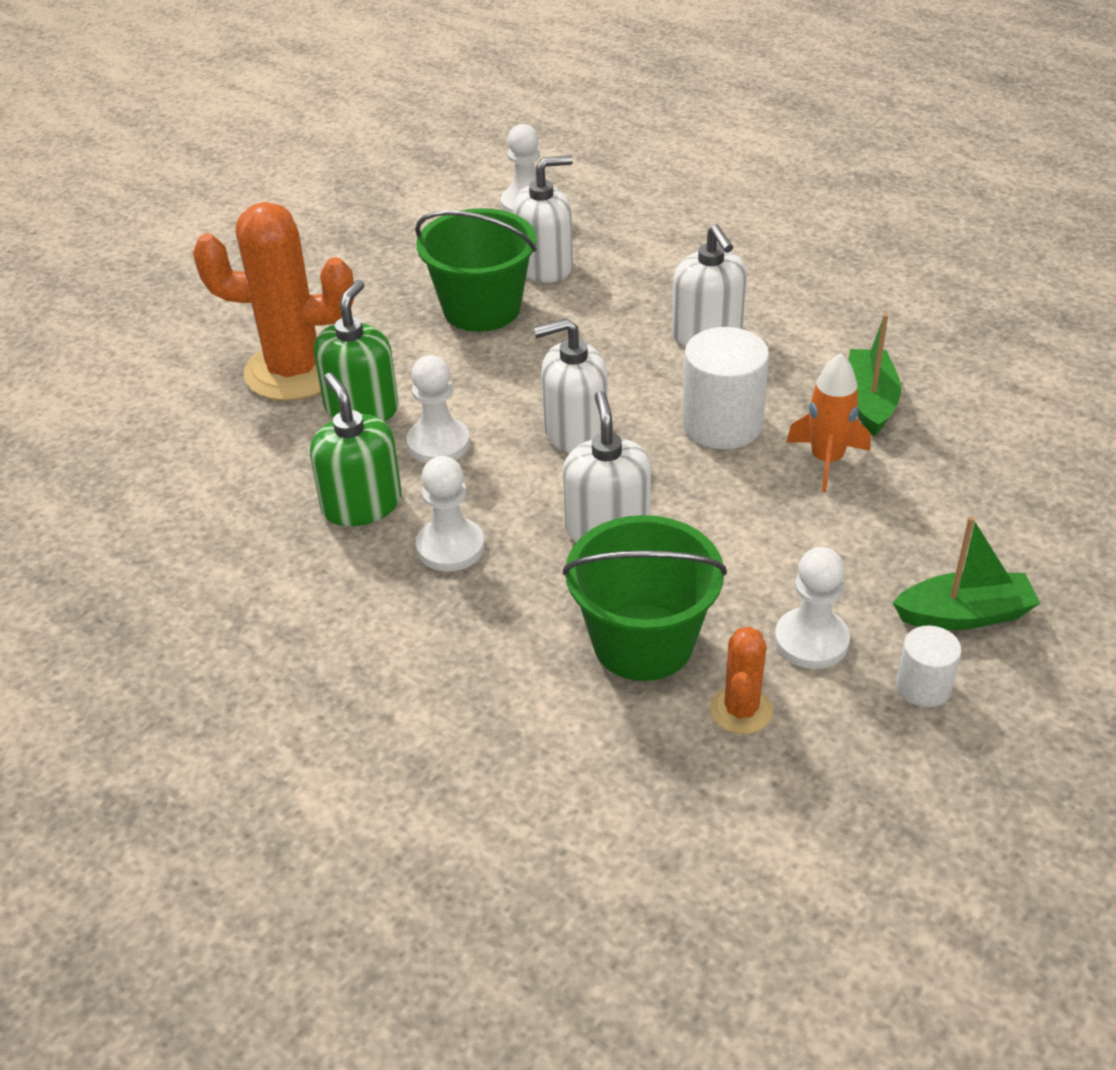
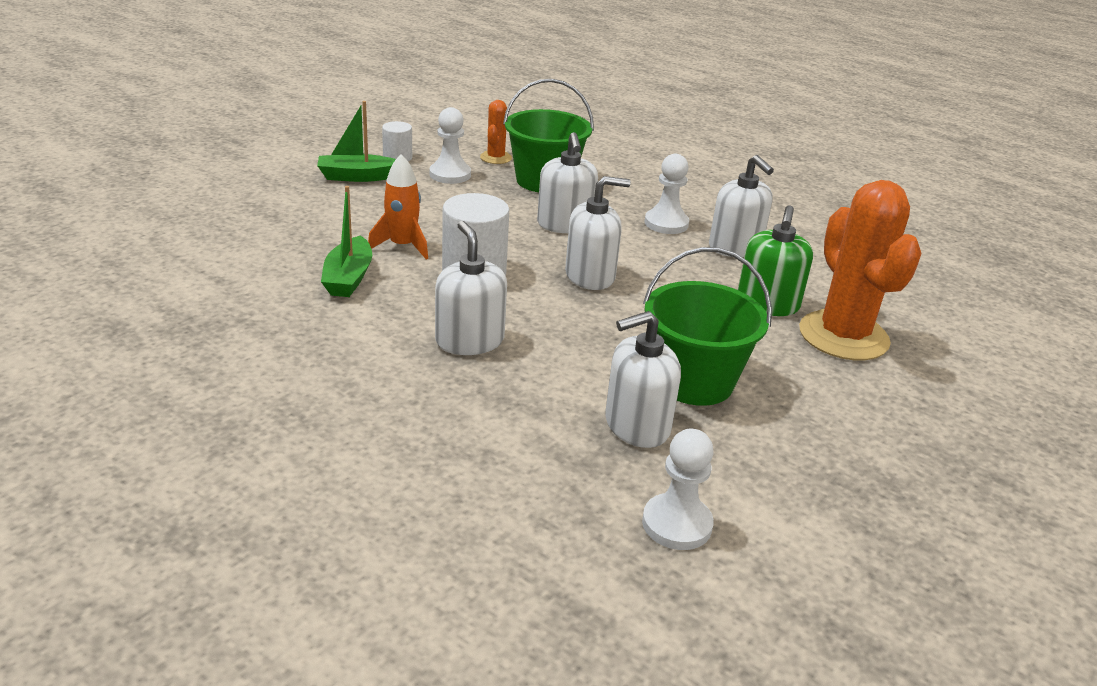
camera: 175 degrees right, 10 degrees down
orange cactus [193,202,354,401] -> orange cactus turned 75 degrees clockwise [799,180,922,360]
green soap dispenser [310,373,402,526] -> white soap dispenser [709,155,774,257]
white pawn [406,355,470,463] -> none

